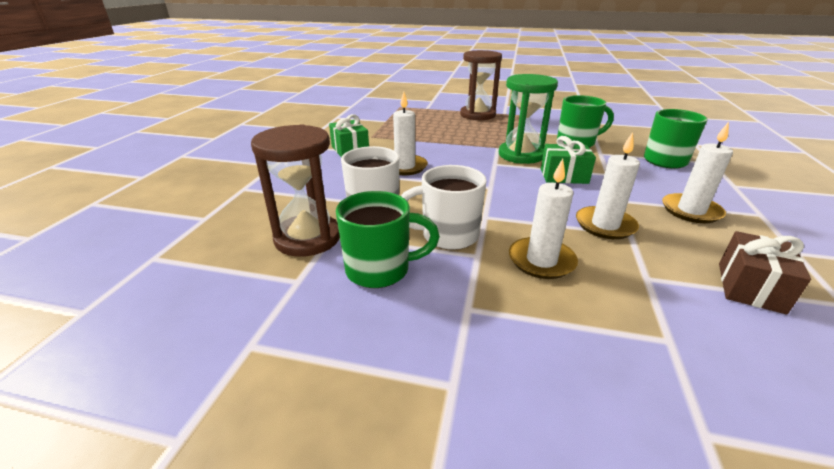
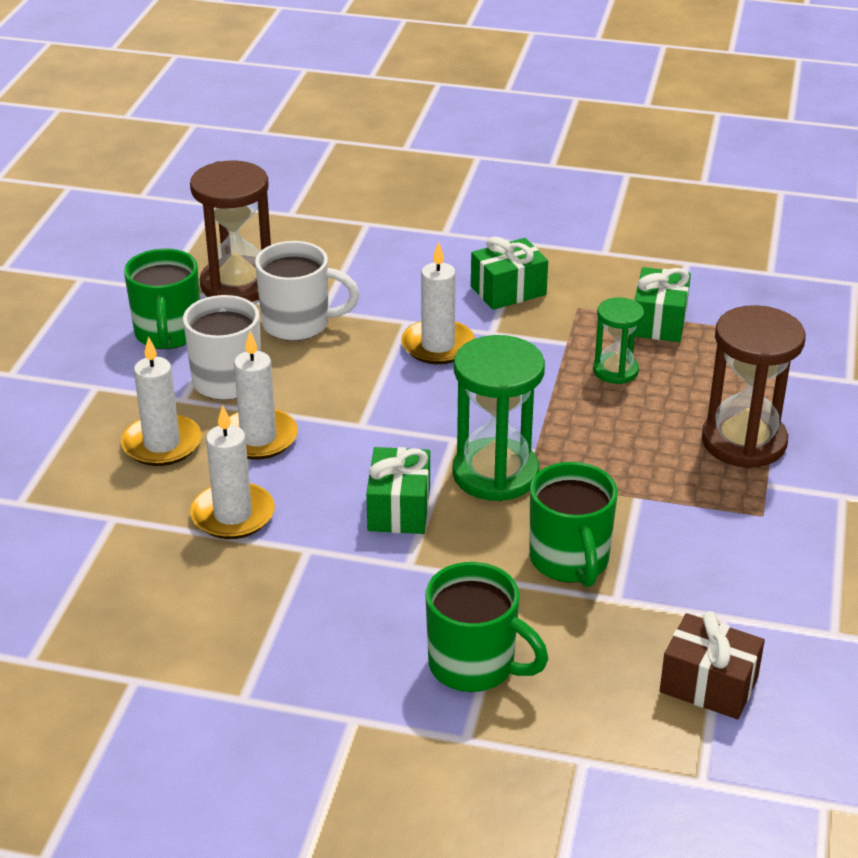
camera: 90 degrees right, 5 degrees up
white candle [662,122,733,223] -> white candle moved to [229,331,298,460]
brown gift [719,231,811,314] -> brown gift moved to [660,611,765,719]
none -> green hourglass [593,297,644,384]
none -> green gift [634,267,691,342]

